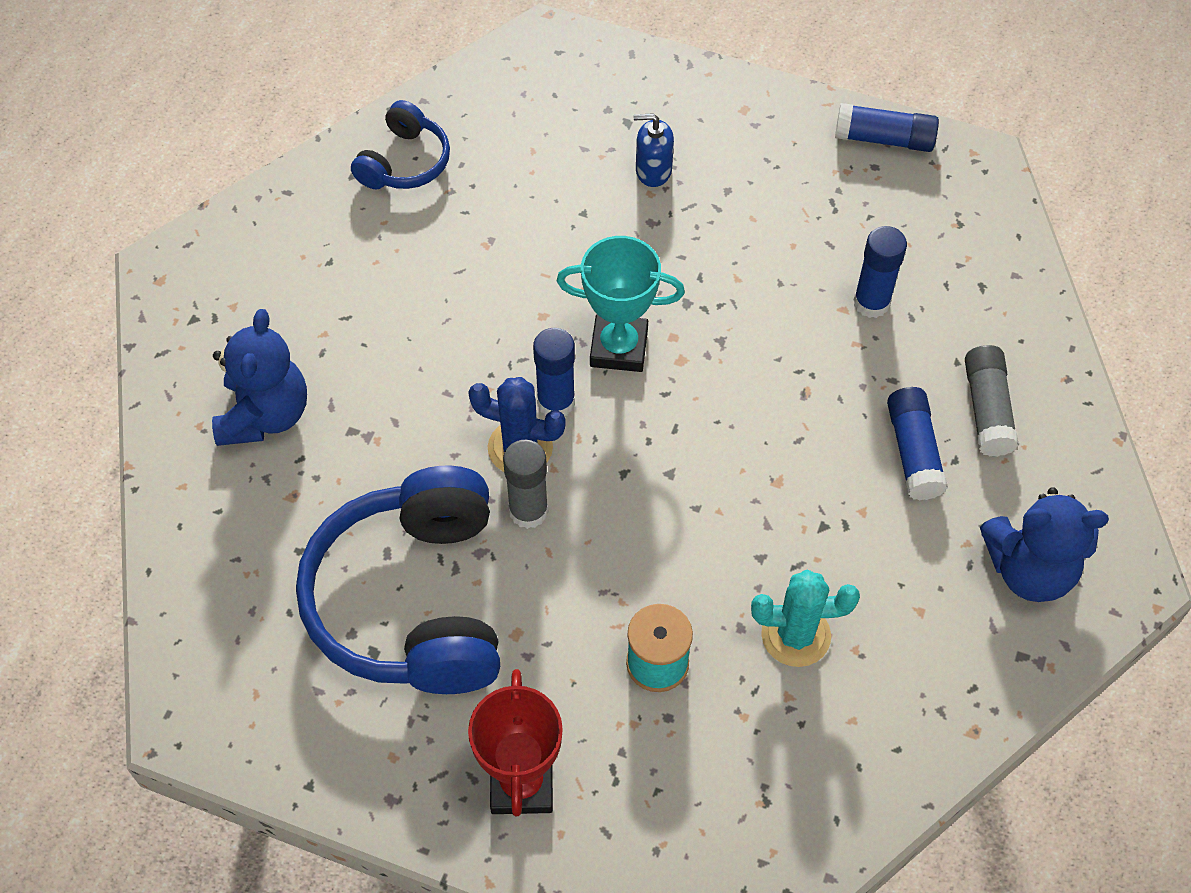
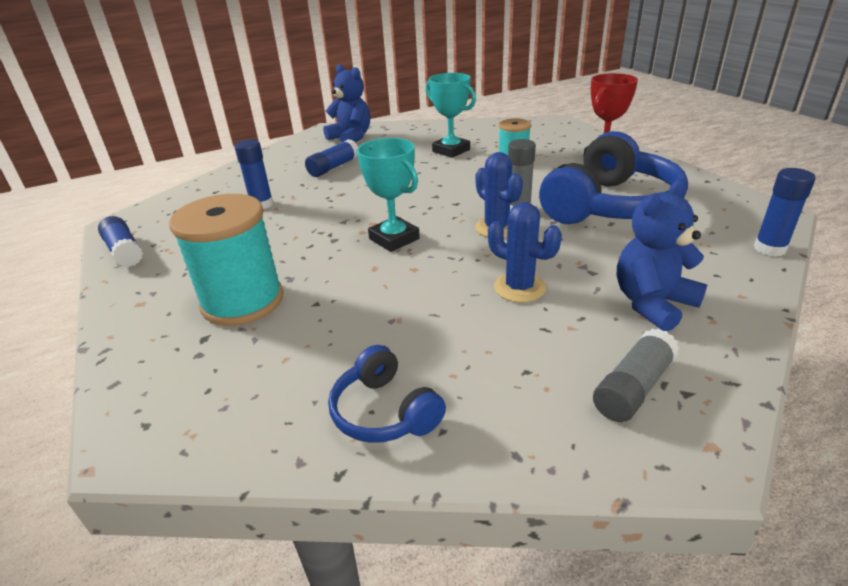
camera: 135 degrees left, 25 degrees down
blue headphones [351,100,450,189] -> blue headphones turned 105 degrees counterclockwise [328,345,446,443]
blue glue stick [533,328,575,416] -> blue glue stick moved to [754,168,815,257]
blue soap dispenser [634,113,674,187] -> turquoise spool [169,194,284,326]
turquoise cactus [751,570,860,667] -> turquoise trophy [426,73,476,158]
grey glue stick [965,345,1019,457] -> grey glue stick moved to [593,329,680,422]
none -> blue cactus [488,202,562,303]

